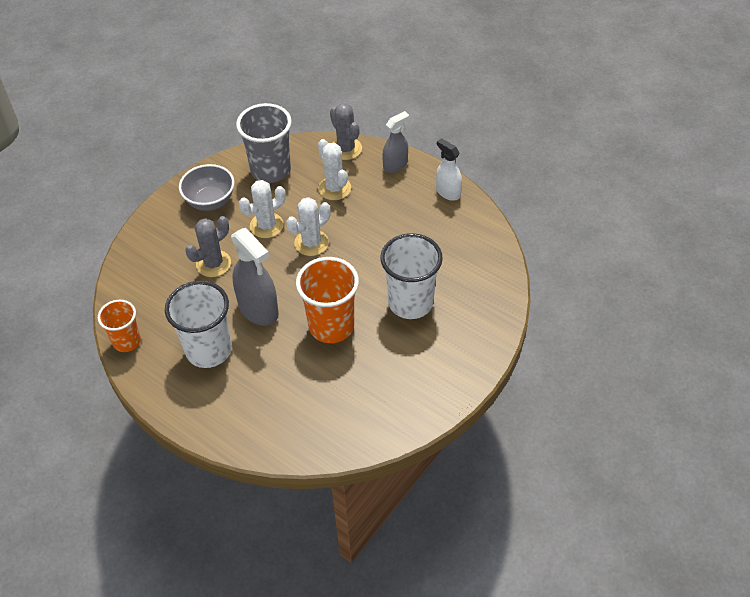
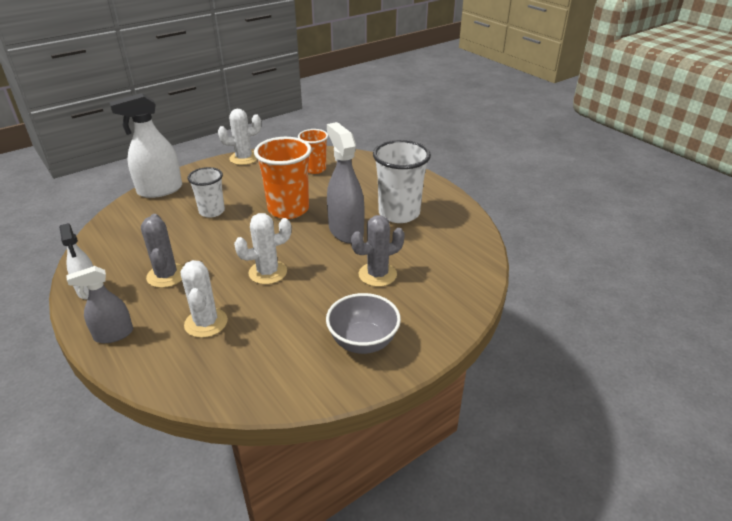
camera: 165 degrees left, 15 degrees down
orange cup [98,300,141,352] -> orange cup moved to [298,129,328,174]
grey cup [236,103,292,183] -> none
white cactus [239,180,286,238] -> white cactus moved to [218,109,261,165]
grey cactus [330,103,362,160] -> grey cactus moved to [141,214,183,288]
white cup [380,233,443,319] -> white cup [188,167,225,218], size x0.62
none -> white spray bottle [109,93,182,198]

